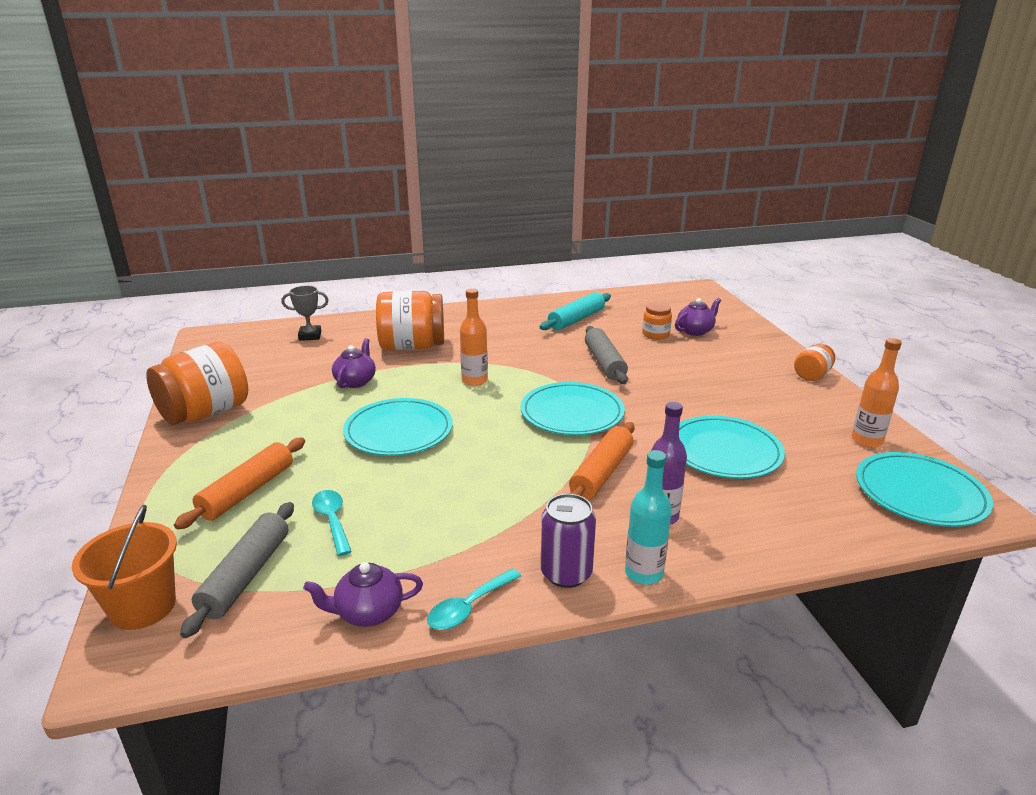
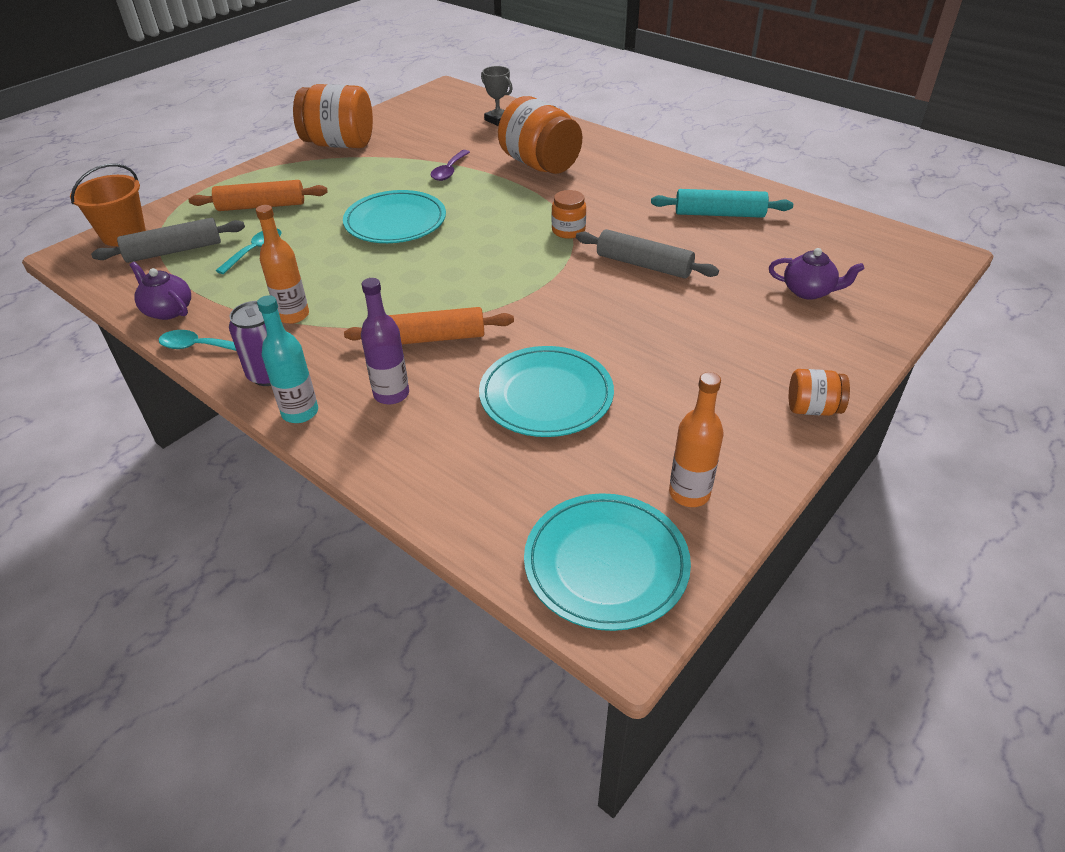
camera: 55 degrees right, 15 degrees up
purple teapot [332,338,376,388] -> purple spoon [431,150,470,181]
orange bottle [460,288,488,386] -> orange bottle moved to [256,205,309,324]
turquoise plate [520,382,625,435] -> none
grey rolling pin [585,326,628,384] -> grey rolling pin turned 75 degrees clockwise [576,229,719,279]
orange jar [642,302,672,340] -> orange jar moved to [552,190,586,239]

